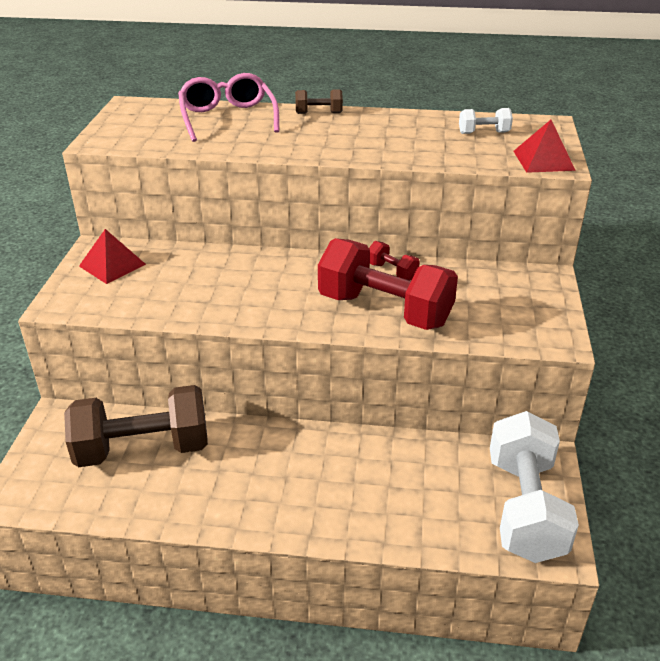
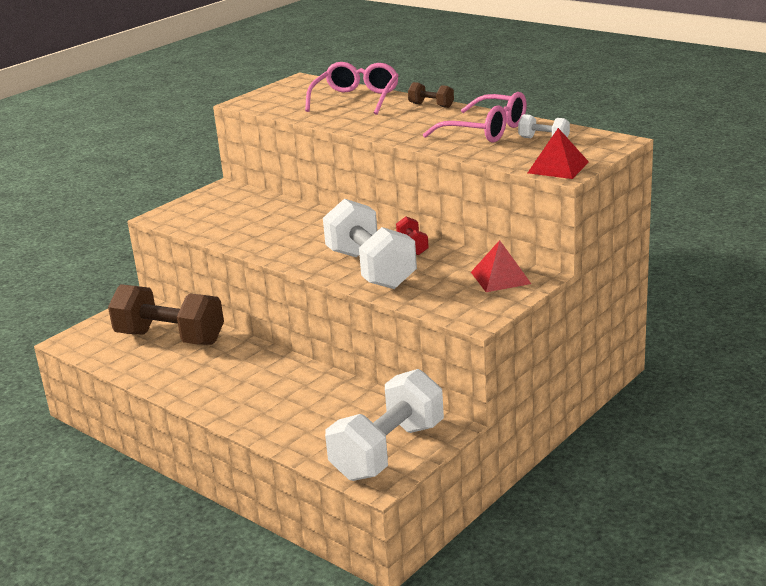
camera: 35 degrees right, 10 degrees down
red pyramid [79,229,146,284] -> red pyramid moved to [471,240,531,292]
red dumbbell [318,238,458,330] -> white dumbbell [323,199,417,289]
none -> pink glasses [423,92,527,143]

